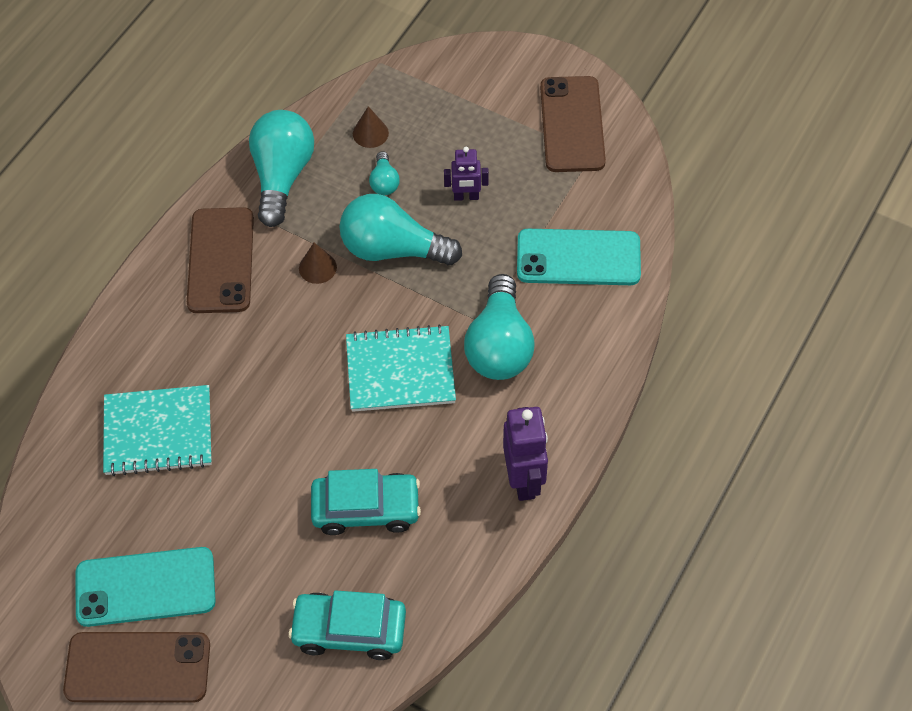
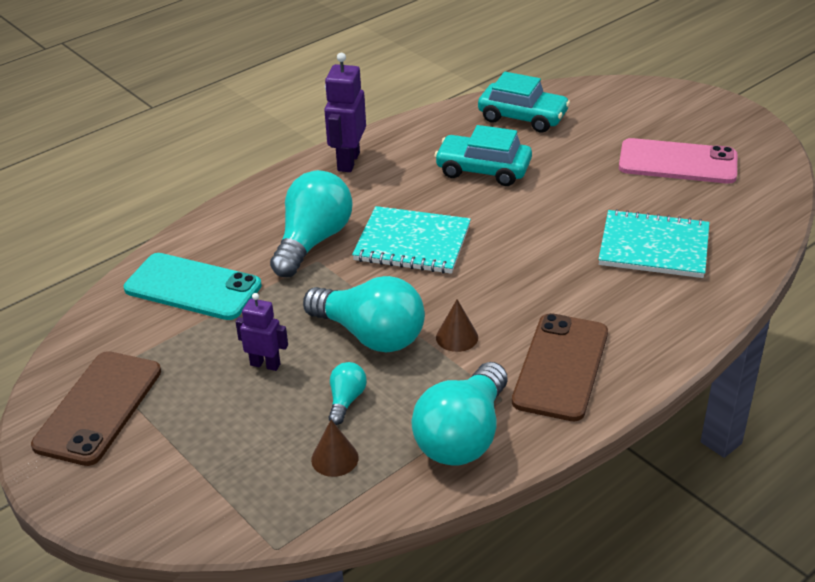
camera: 160 degrees left, 20 degrees down
brown phone [63,632,210,703] -> none
turquoise phone [76,547,216,627] -> pink phone [619,138,737,184]

